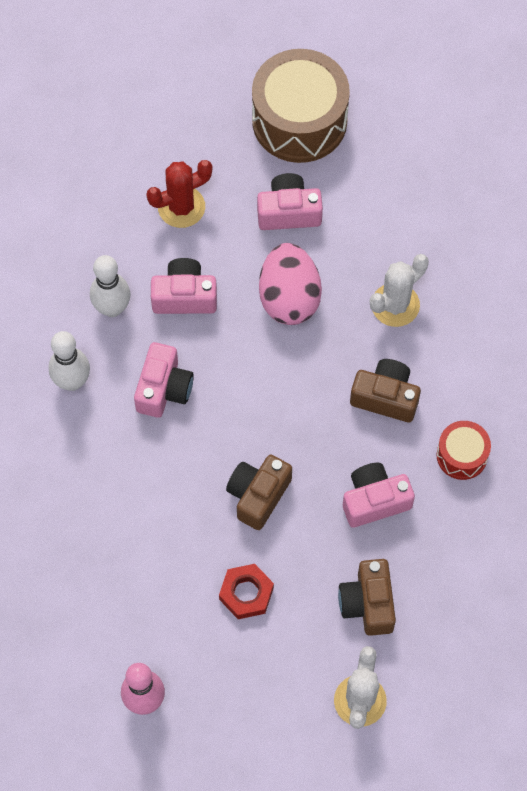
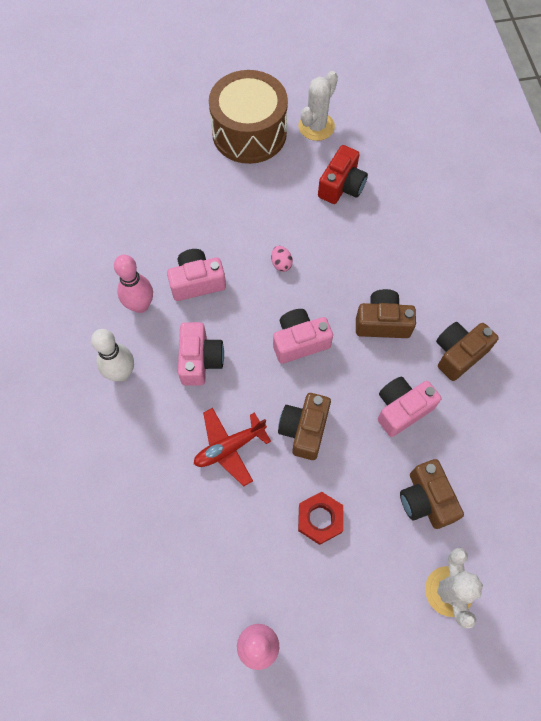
camera: 15 degrees left, 0 degrees up
white bowling pin [90,255,131,317] -> pink bowling pin [114,255,153,313]
red cactus [146,160,212,228] -> none
pink camera [257,173,323,230] -> pink camera moved to [273,309,333,364]
pink egg [259,243,322,325] -> pink egg [271,246,293,272], size x0.40
white cactus [370,254,429,327] -> white cactus moved to [298,71,338,141]
red drum [437,421,491,480] -> brown camera [436,322,499,381]
none -> red plane [194,408,271,486]
none -> red camera [318,145,368,204]

